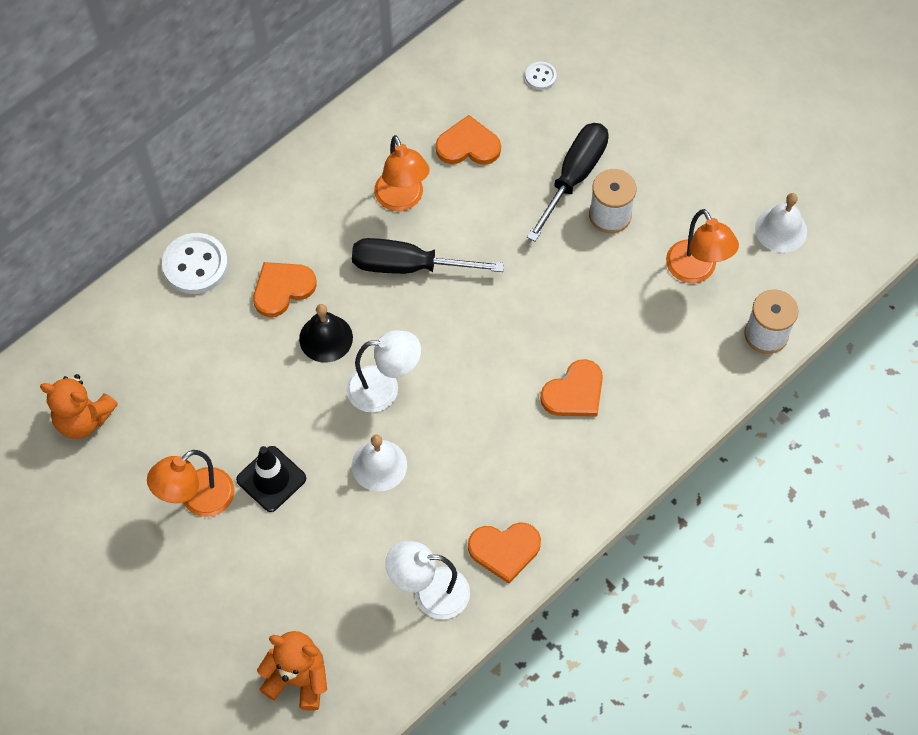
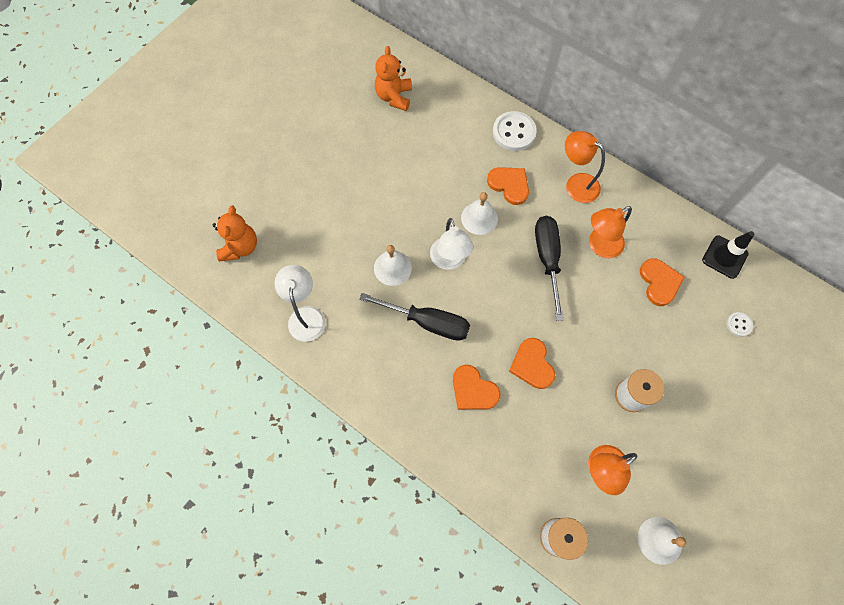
camera: 80 degrees right, 5 degrees up
orange lamp [147,450,235,517] -> orange lamp moved to [565,131,605,203]
black traffic cone [236,446,306,512] -> black traffic cone moved to [702,231,755,279]
black bell [299,304,353,363] -> white bell [461,192,498,235]
orange heart [468,522,541,584] -> orange heart moved to [509,338,555,389]
black screwdriver [527,123,609,242] -> black screwdriver moved to [359,293,470,341]

